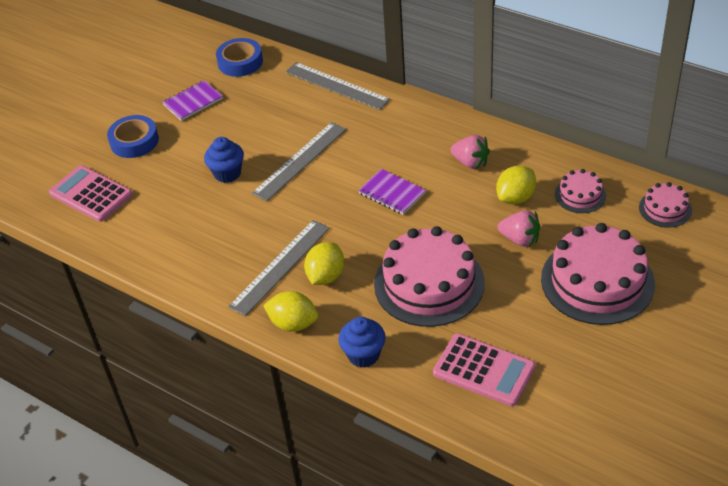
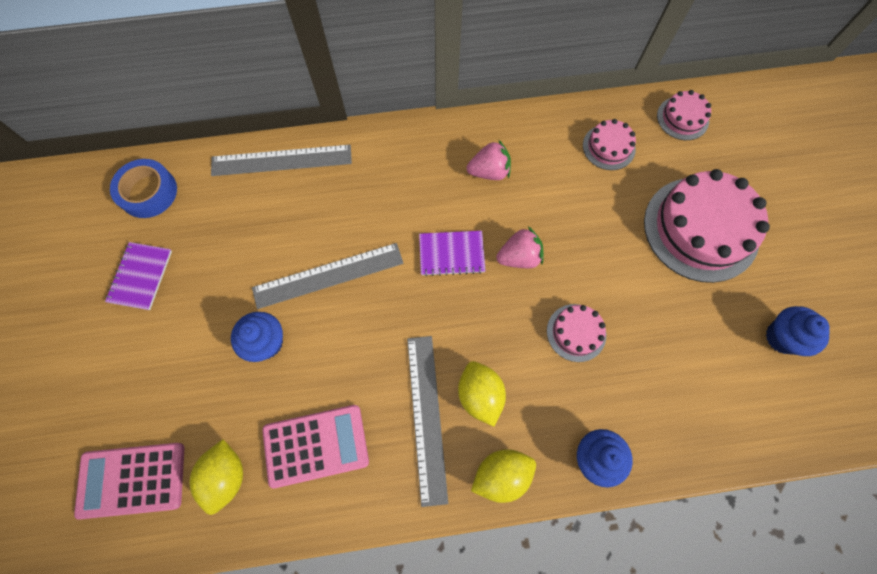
camera: 45 degrees left, 25 degrees up
blue tape [107,115,159,158] -> none
grey ruler [252,122,346,201] -> grey ruler turned 75 degrees clockwise [252,243,404,309]
pink cake [374,226,485,327] -> pink cake [547,304,606,362], size x0.49
pink calculator [433,333,536,406] -> pink calculator moved to [262,405,369,489]
yellow lemon [496,165,536,205] -> yellow lemon moved to [190,439,243,515]
pink strawberry [498,210,540,247] -> pink strawberry moved to [496,227,544,268]
none -> blue cupcake [766,306,829,356]

